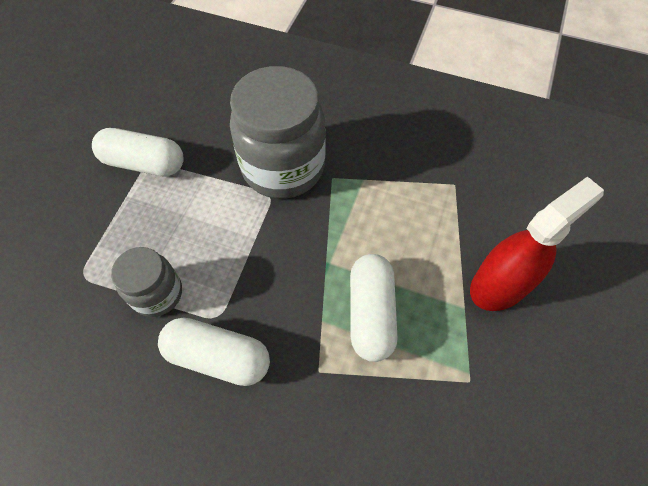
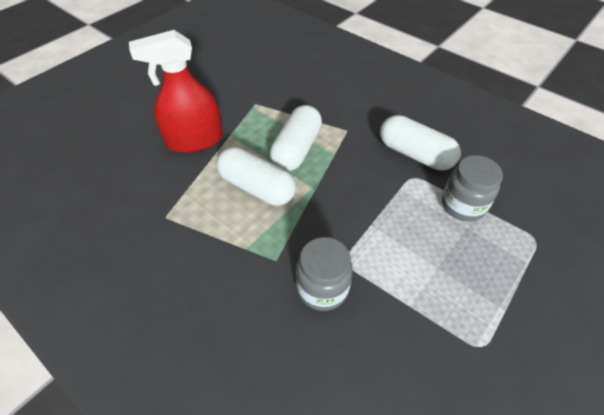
camera: 160 degrees left, 10 degrees down
white capsule [92,128,184,177] -> white capsule moved to [216,147,296,206]
grey jar [230,66,326,199] -> grey jar [296,237,353,311], size x0.54

